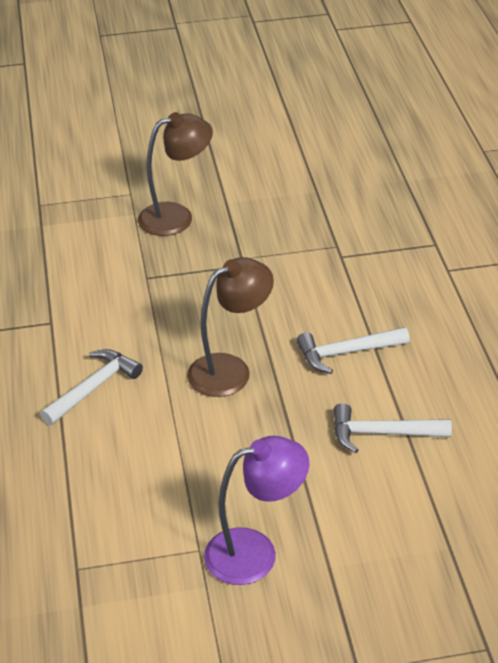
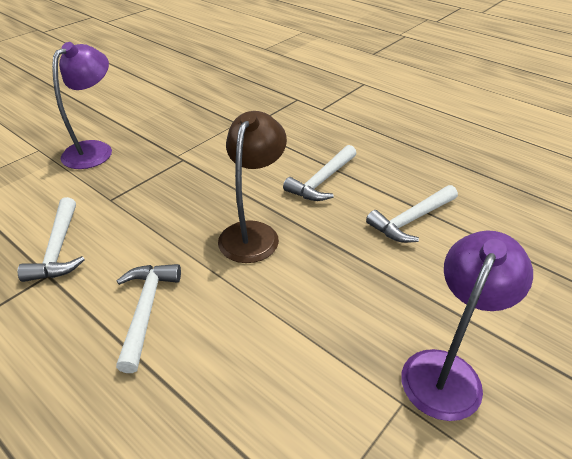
camera: 40 degrees left, 0 degrees up
brown lamp [138,112,213,236] -> purple lamp [52,42,112,169]
none -> white hammer [18,197,85,282]

